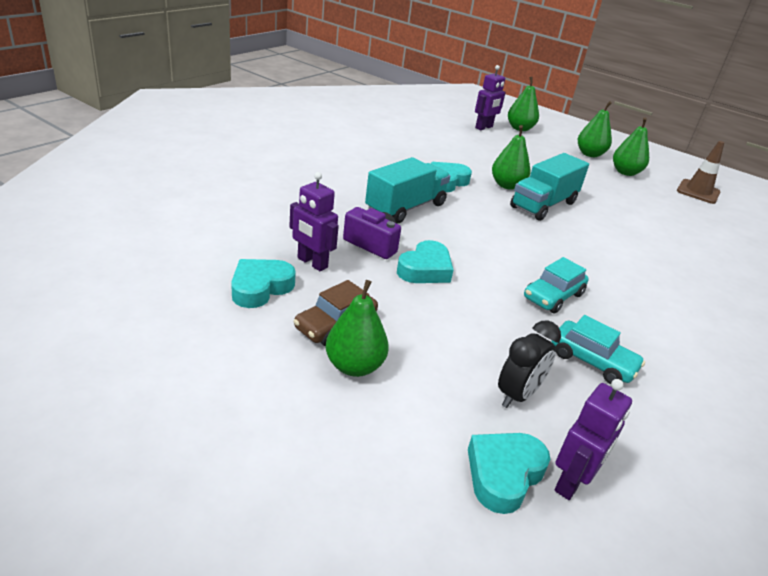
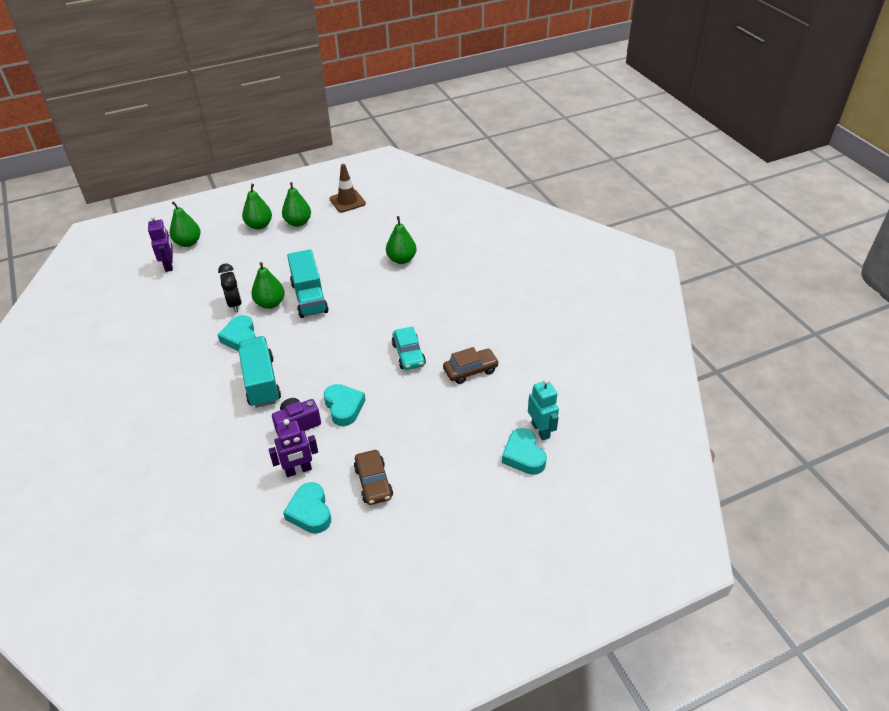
camera: 55 degrees left, 10 degrees up
green pear [325,280,389,377] -> green pear moved to [386,216,416,264]
black clock [498,320,561,408] -> black clock moved to [218,264,242,312]
turquoise car [552,315,645,384] -> brown car [443,347,499,384]
purple robot [554,379,632,500] -> turquoise robot [528,379,559,440]

